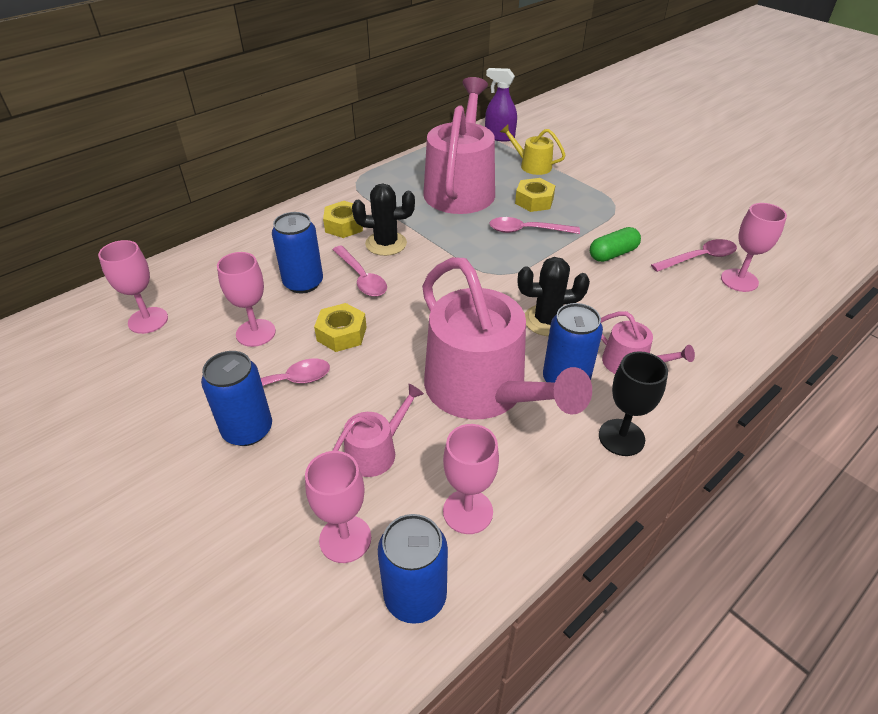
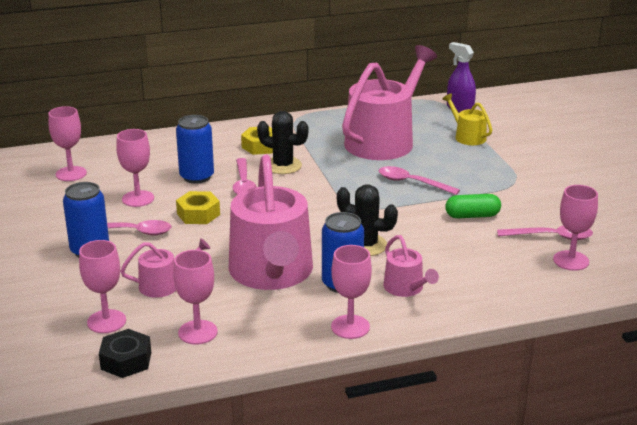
camera: 25 degrees right, 15 degrees down
blue can [378,514,448,624] -> black nut [99,329,151,378]
yellow nut [515,178,555,212] -> none
black goblet [599,351,668,456] -> pink goblet [331,245,372,339]

